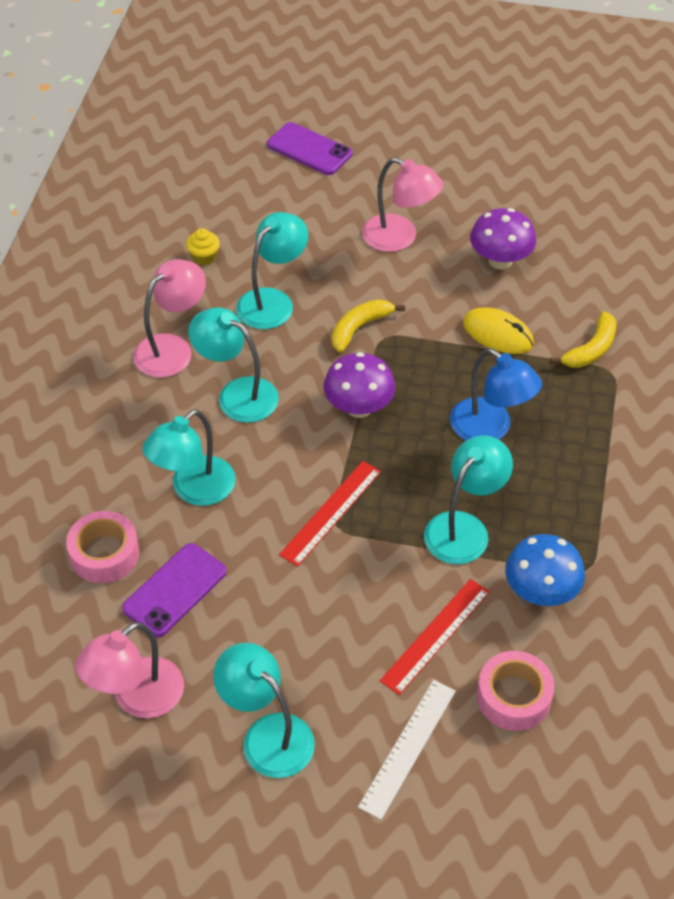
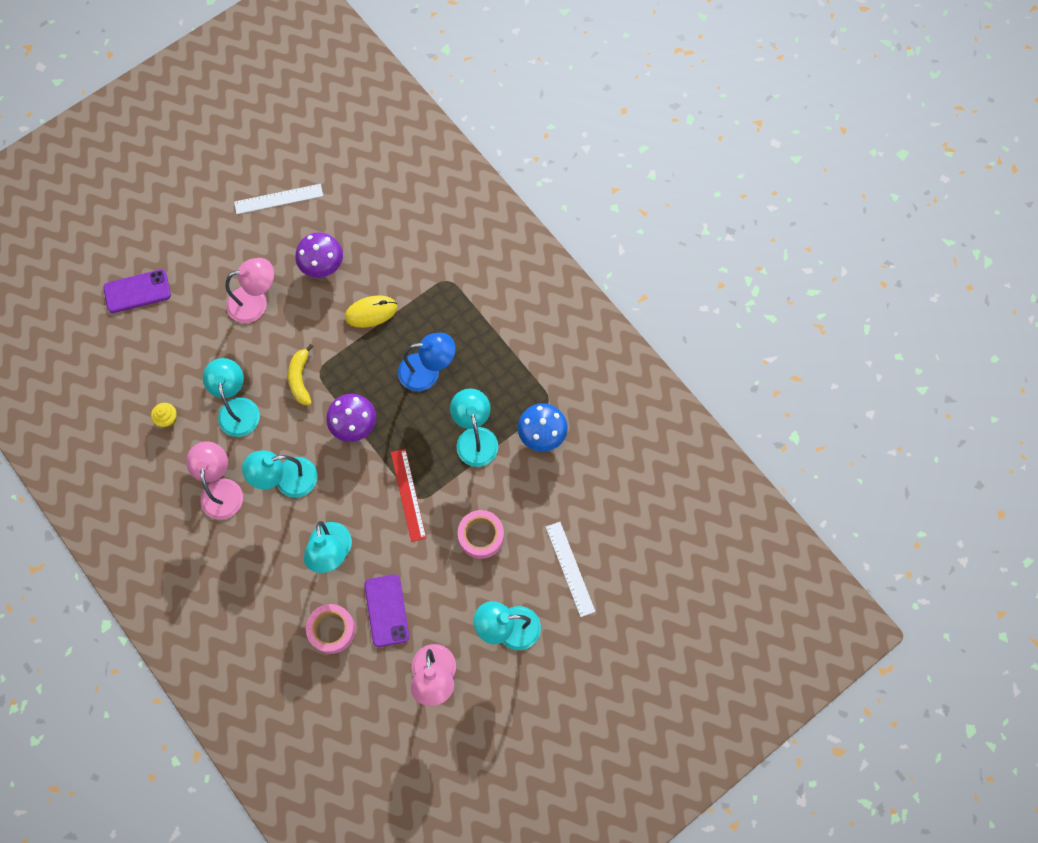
camera: 50 degrees left, 20 degrees up
red ruler [380,579,490,695] -> none
pink tape [477,651,555,731] -> pink tape moved to [458,510,504,559]
yellow banana [550,311,616,368] -> none
none -> white ruler [234,184,323,214]

